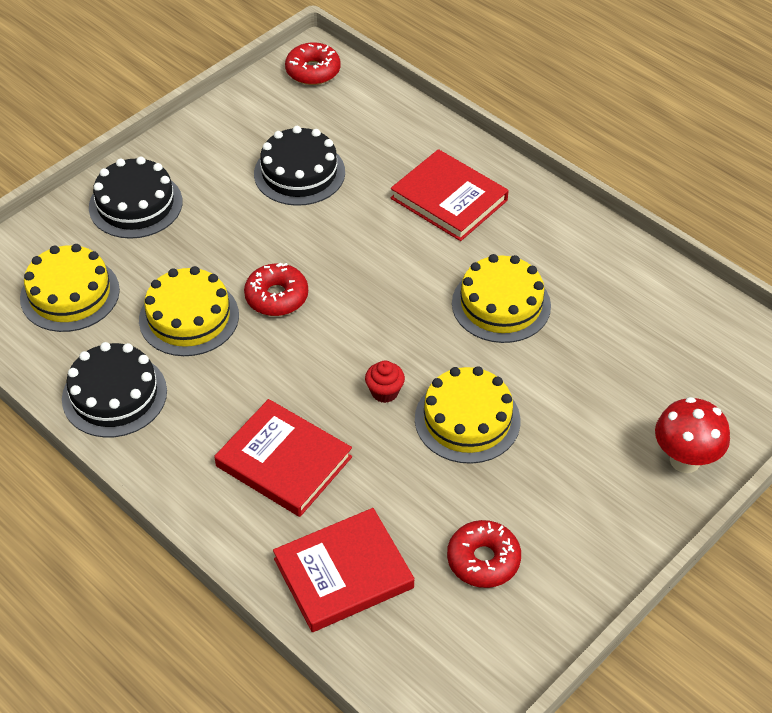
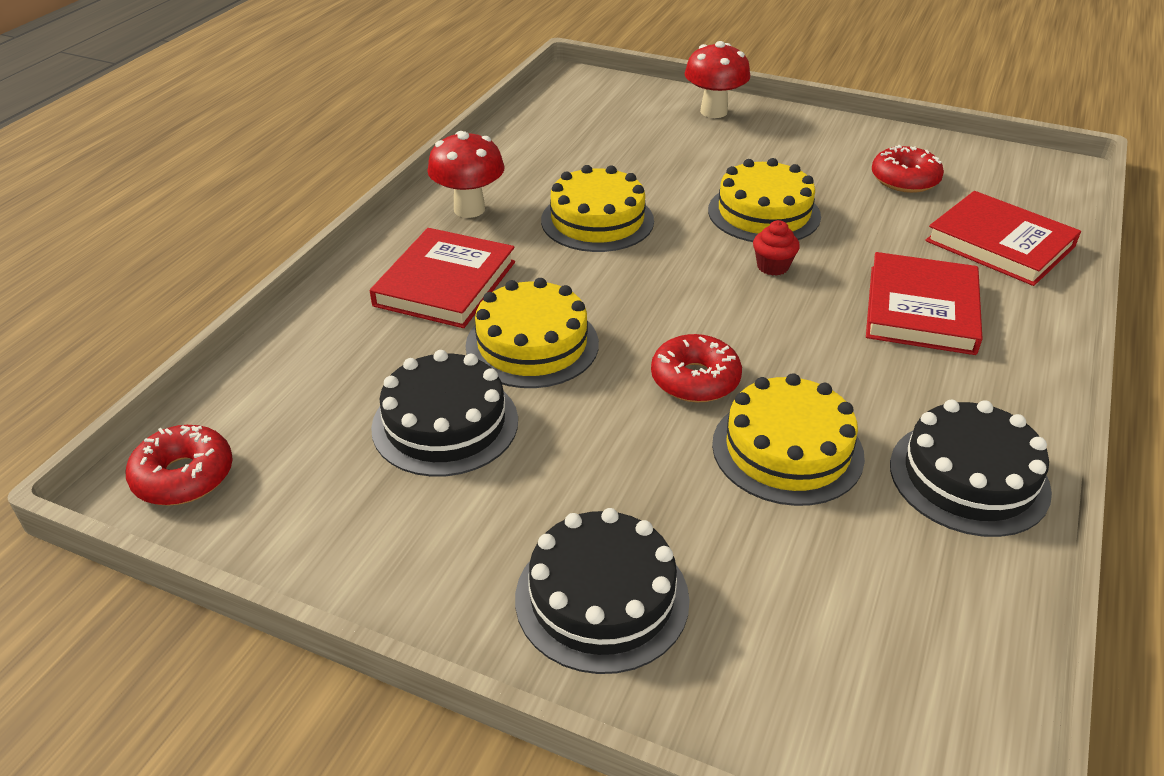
camera: 110 degrees left, 10 degrees down
yellow cake [20,244,120,332] -> yellow cake moved to [466,278,599,388]
none -> red mushroom [427,131,505,218]

